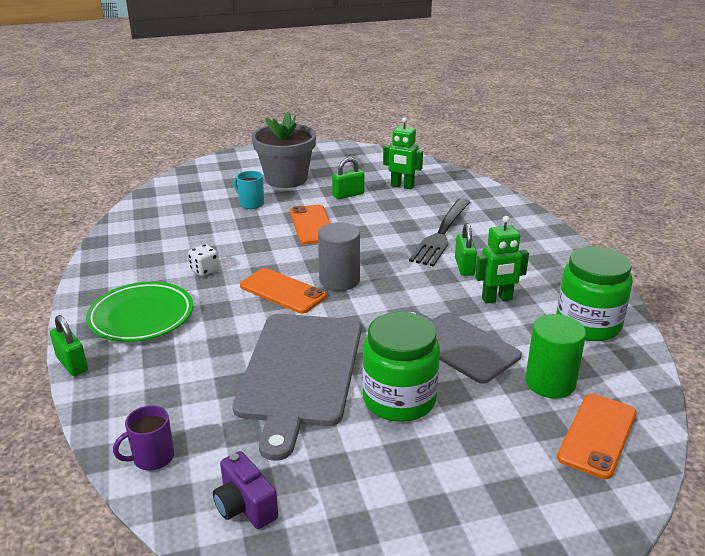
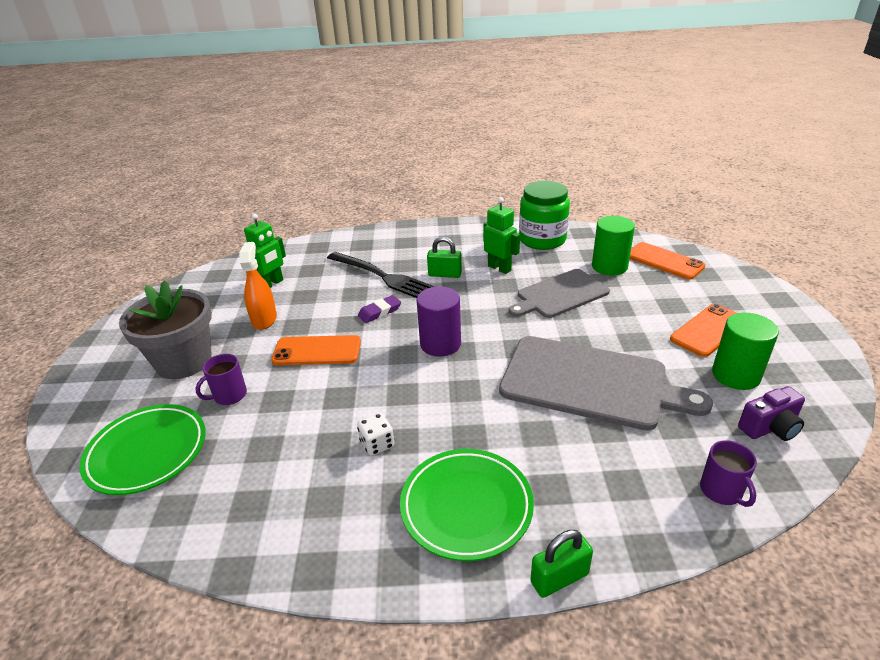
camera: 75 degrees left, 5 degrees up
turquoise mug [234,171,264,209] -> purple mug [195,354,247,405]
orange phone [240,268,327,313] -> orange phone moved to [670,304,737,357]
grey cylinder [318,222,360,291] -> purple cylinder [417,286,461,356]
green padlock [332,157,364,199] -> orange spray bottle [239,242,277,330]
green jar [362,312,440,422] -> none
green robot [475,216,529,303] -> green robot turned 45 degrees counterclockwise [484,197,520,274]
none -> green plate [79,404,206,495]
none -> purple eraser [358,295,401,323]
none -> green cylinder [712,313,779,390]

